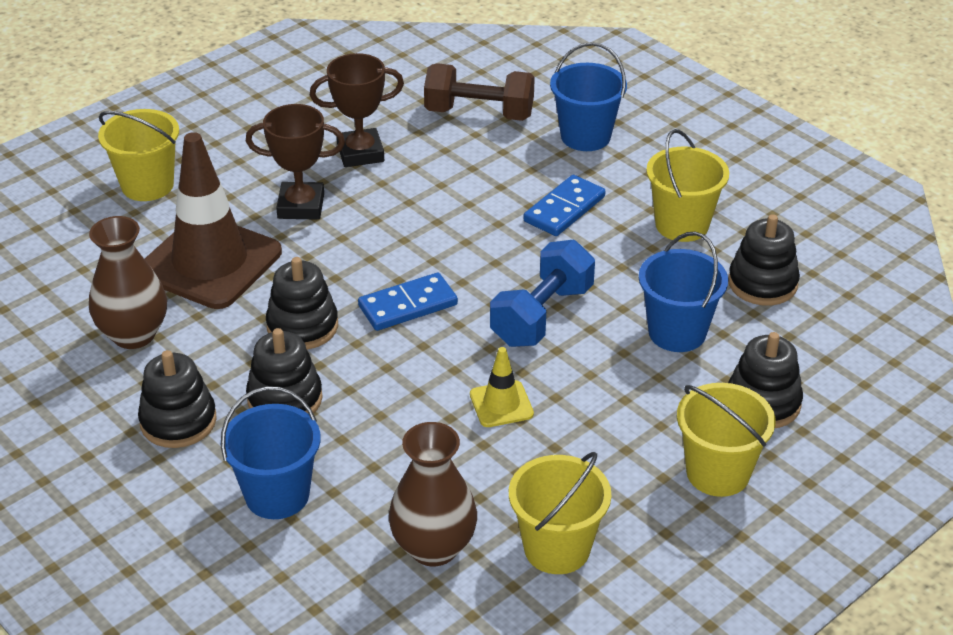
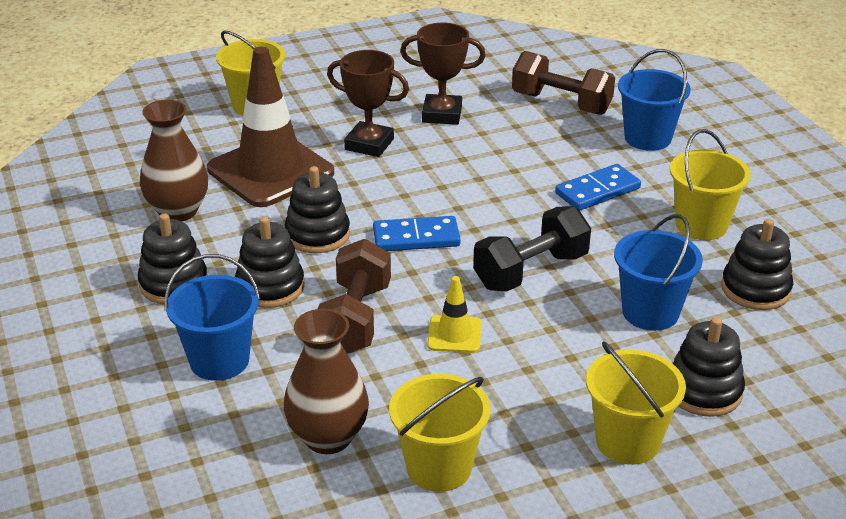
camera: 20 degrees right, 5 degrees down
blue dumbbell [490,240,595,347] -> black dumbbell [473,206,591,291]
none -> brown dumbbell [318,239,391,354]

